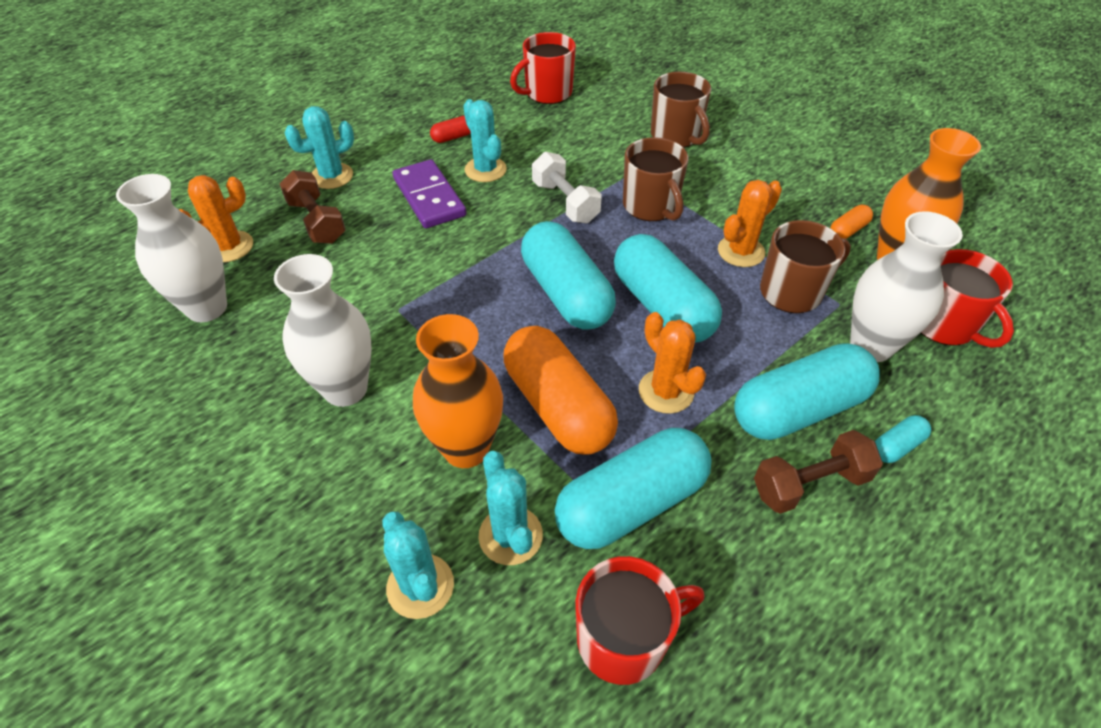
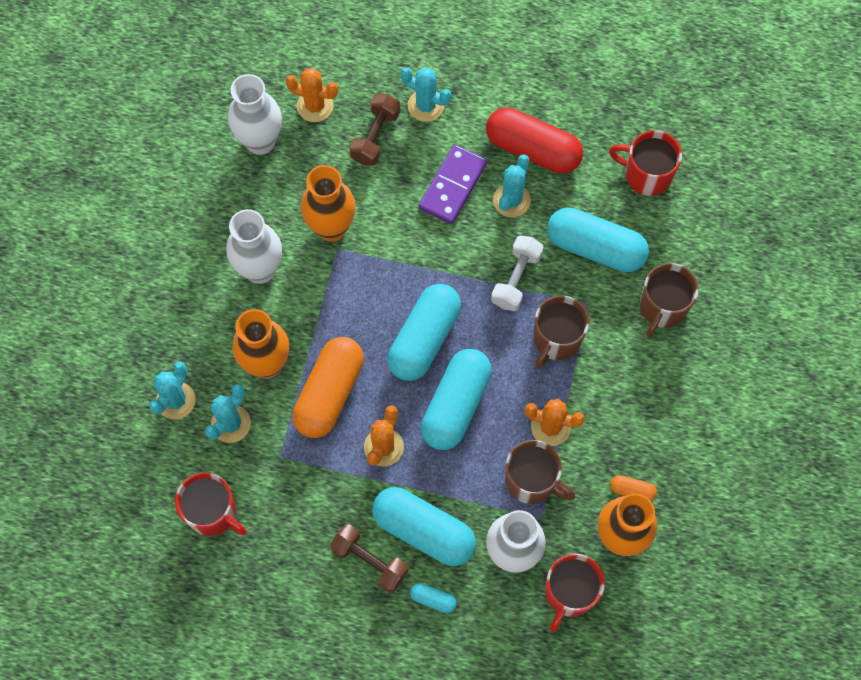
camera: 55 degrees right, 20 degrees up
red capsule [430,116,471,143] -> red capsule [486,107,583,174], size x2.34
turquoise capsule [555,428,712,549] -> turquoise capsule moved to [547,207,649,272]
none -> orange vase [301,165,356,242]

